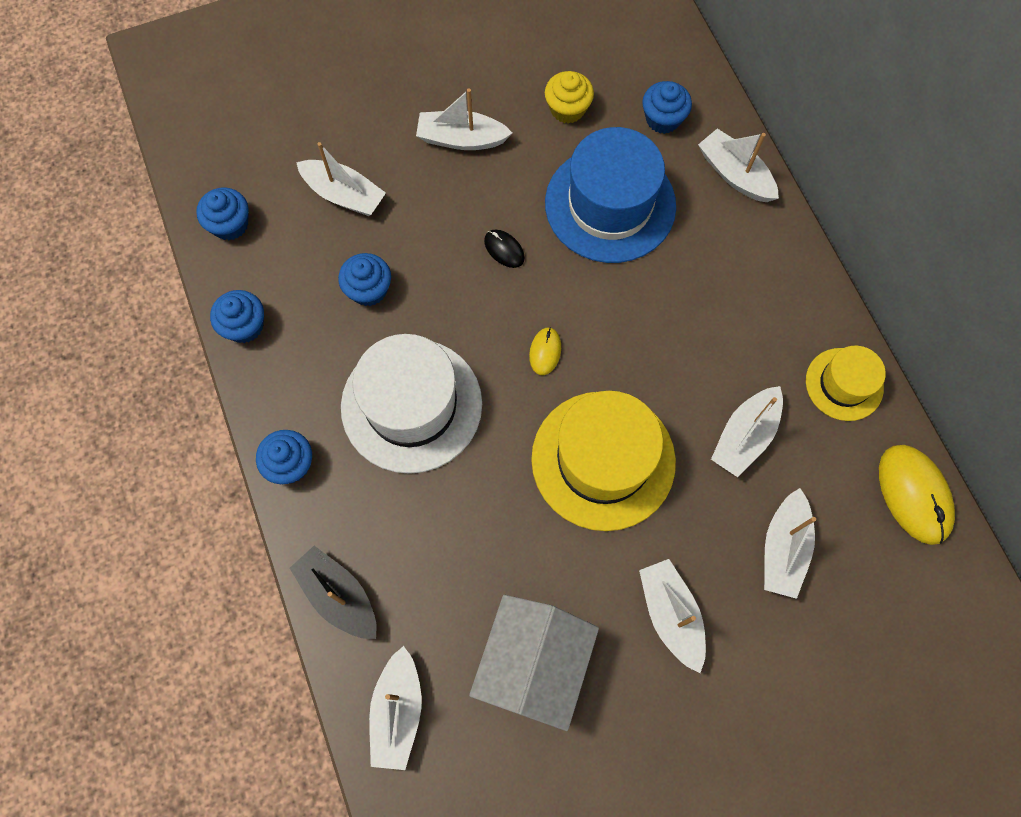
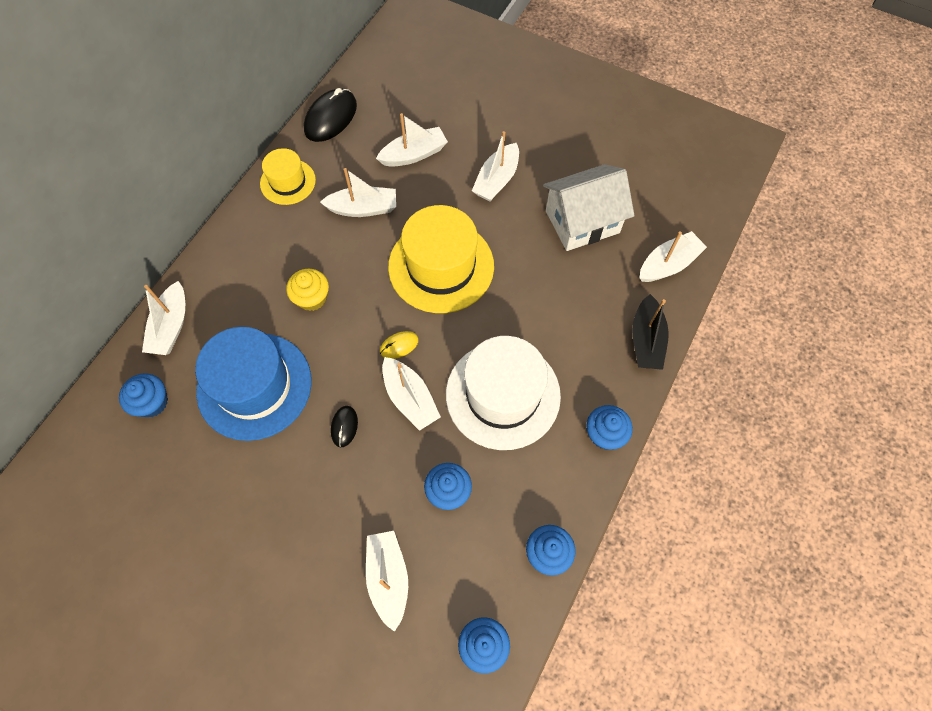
camera: 130 degrees left, 5 degrees down
white boat [416,89,512,150] -> white boat moved to [382,357,441,431]
yellow cupcake [545,71,594,124] -> yellow cupcake moved to [286,269,329,311]
yellow mouse [879,445,955,545] -> black mouse [304,88,357,142]

